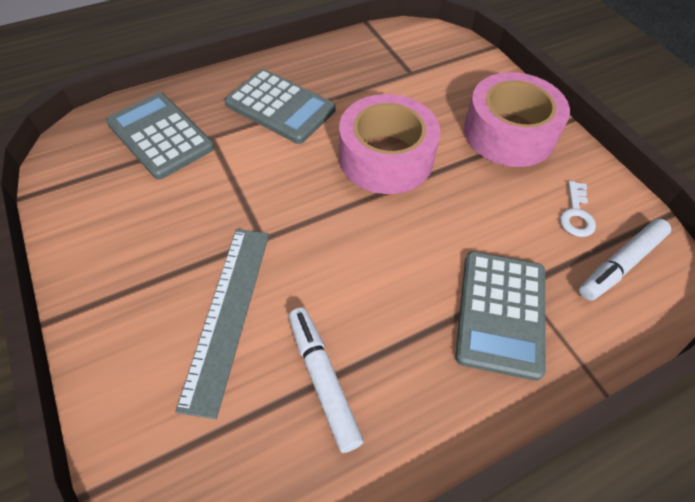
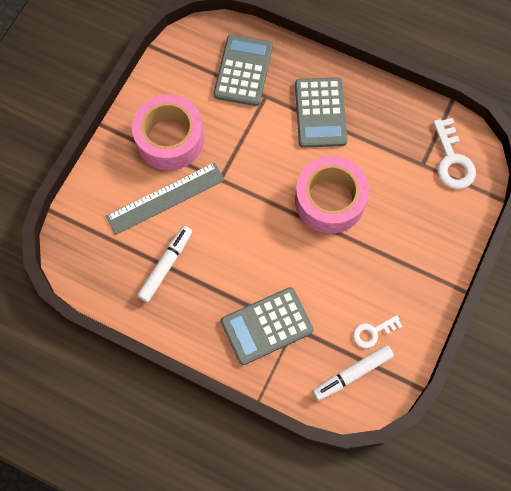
camera: 55 degrees right, 15 degrees up
pink tape [464,72,570,167] -> pink tape moved to [132,94,204,170]
white marker [579,219,671,301] -> white marker turned 45 degrees counterclockwise [313,345,394,401]
none -> white key [433,118,476,189]

